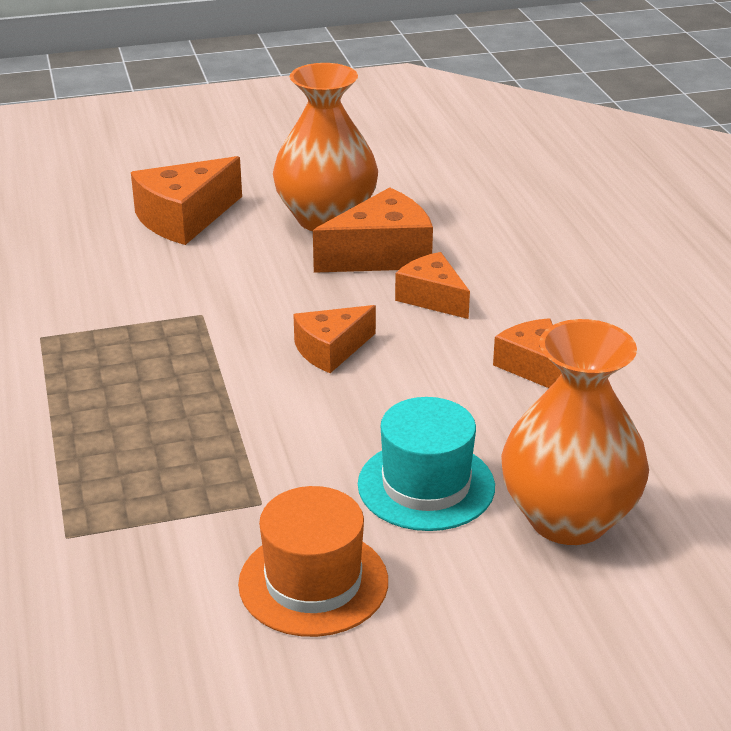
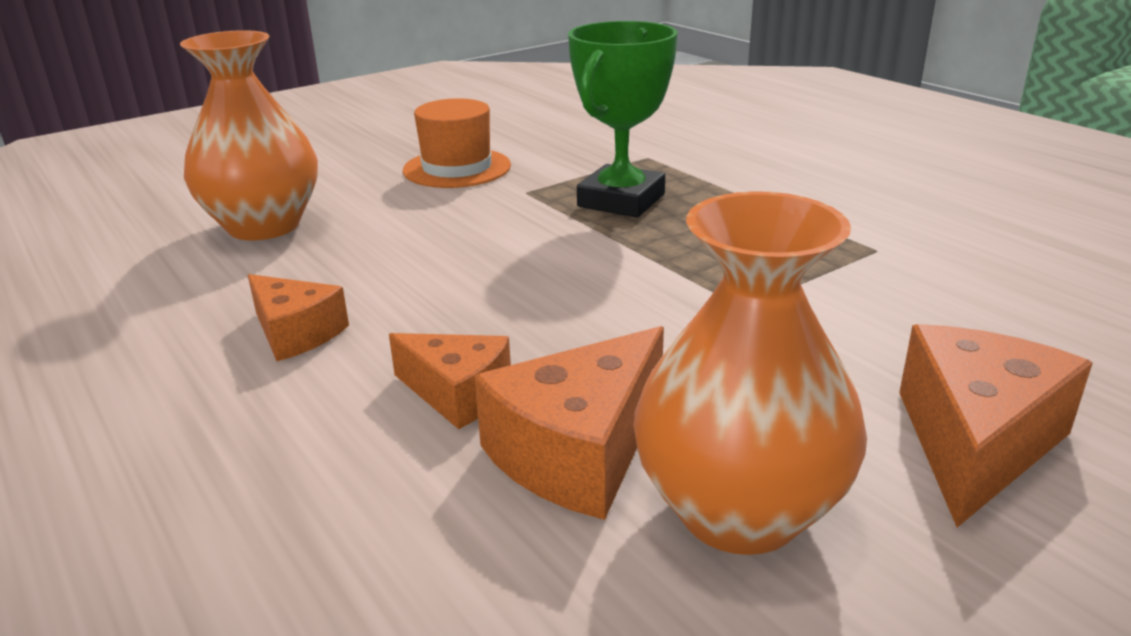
camera: 160 degrees right, 5 degrees down
orange cheese [293,305,376,373] -> none
turquoise hat [358,397,495,531] -> none
none -> green trophy [568,21,678,217]

